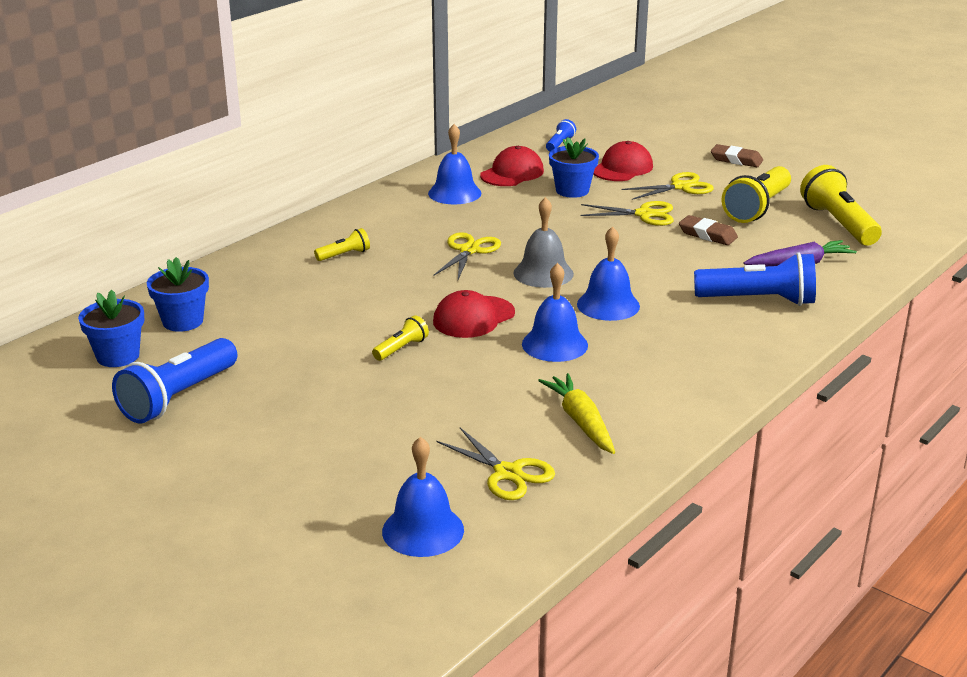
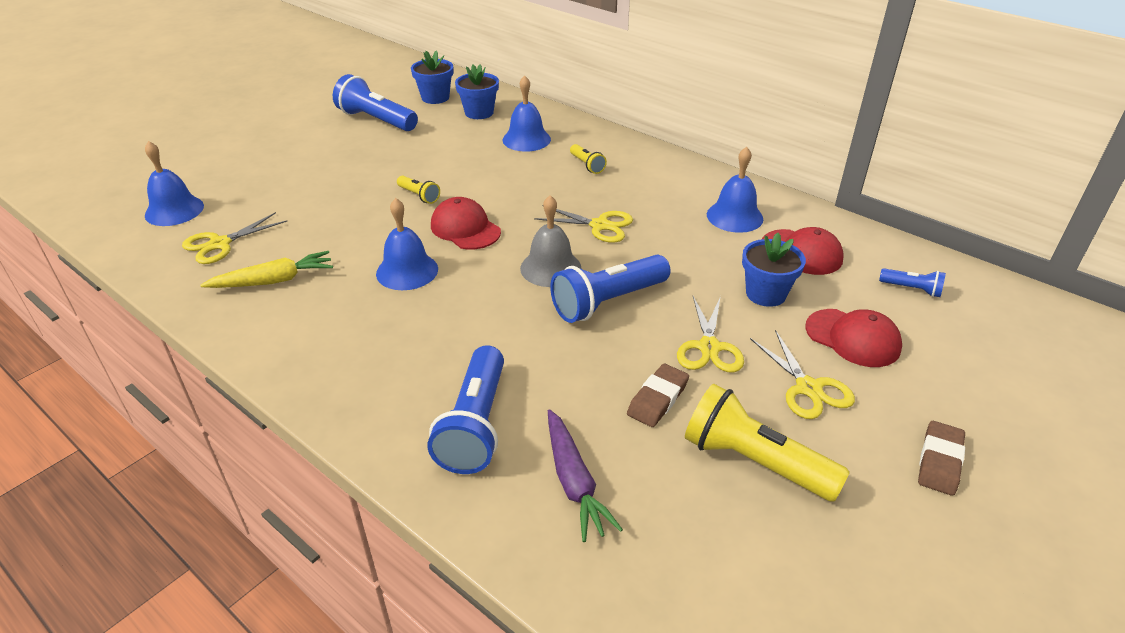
camera: 90 degrees right, 10 degrees up
blue bell [577,226,640,321] -> blue bell moved to [503,75,551,152]
yellow flashlight [800,165,882,246] -> none
none -> blue flashlight [550,255,671,323]

